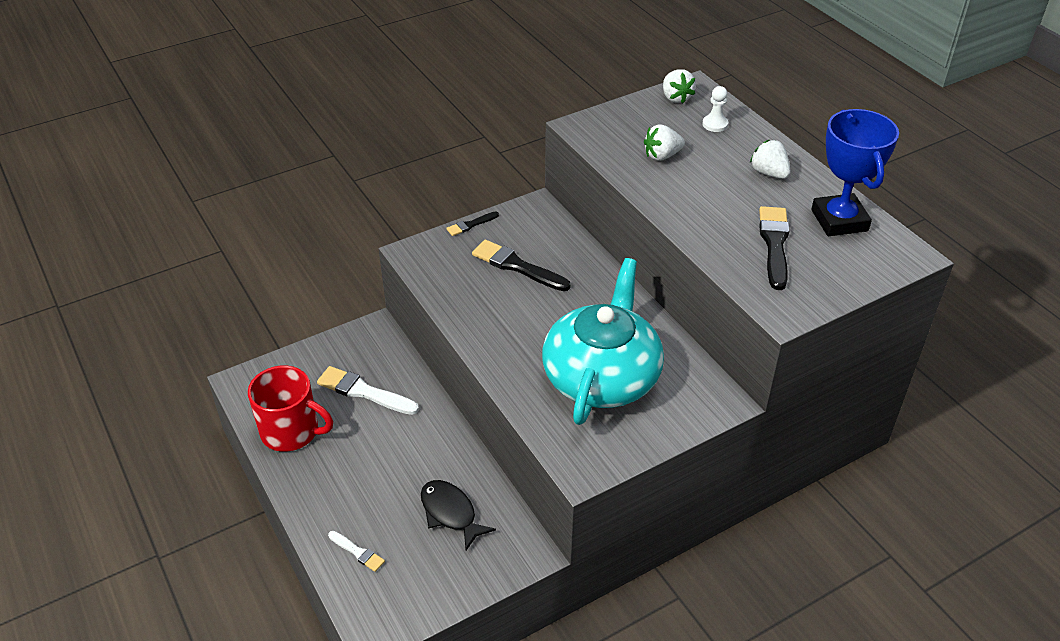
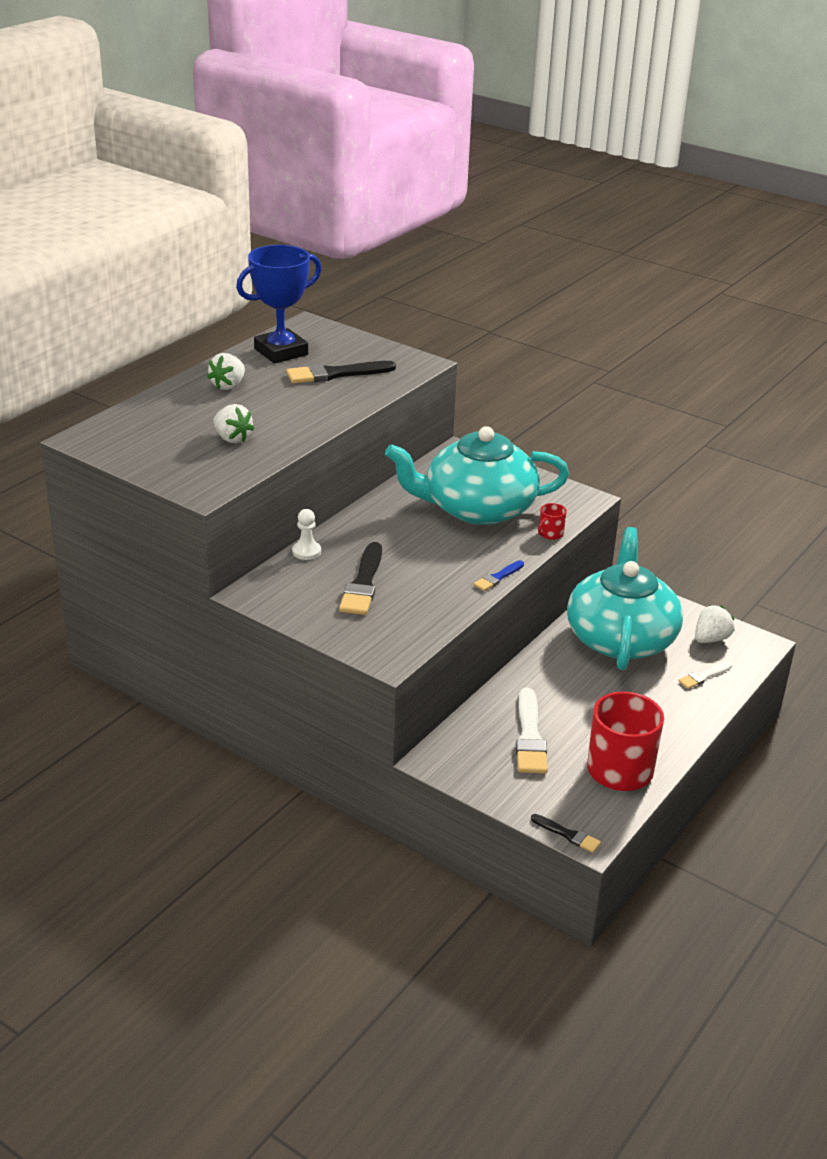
camera: 115 degrees left, 10 degrees down
white brush [328,531,385,572] -> white brush turned 135 degrees counterclockwise [678,662,732,689]
black fish [421,480,496,550] -> turquoise teapot [567,527,683,670]
black brush [446,211,499,236] -> black brush moved to [531,814,601,853]
white strawberry [663,69,696,104] -> white strawberry moved to [695,605,735,643]
white pawn [702,86,728,132] -> white pawn moved to [292,509,321,560]
none -> blue brush [473,560,524,591]
none -> red mug [538,503,567,540]

